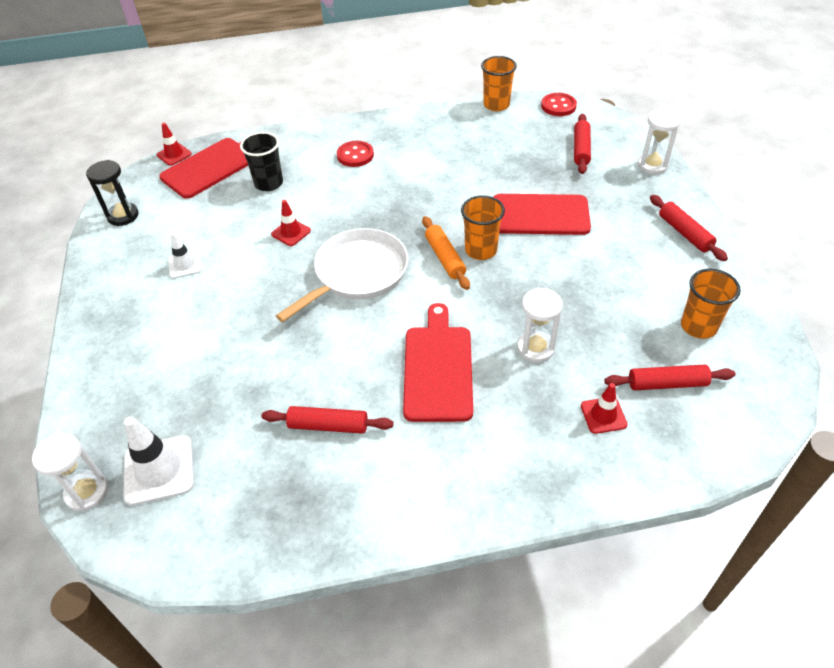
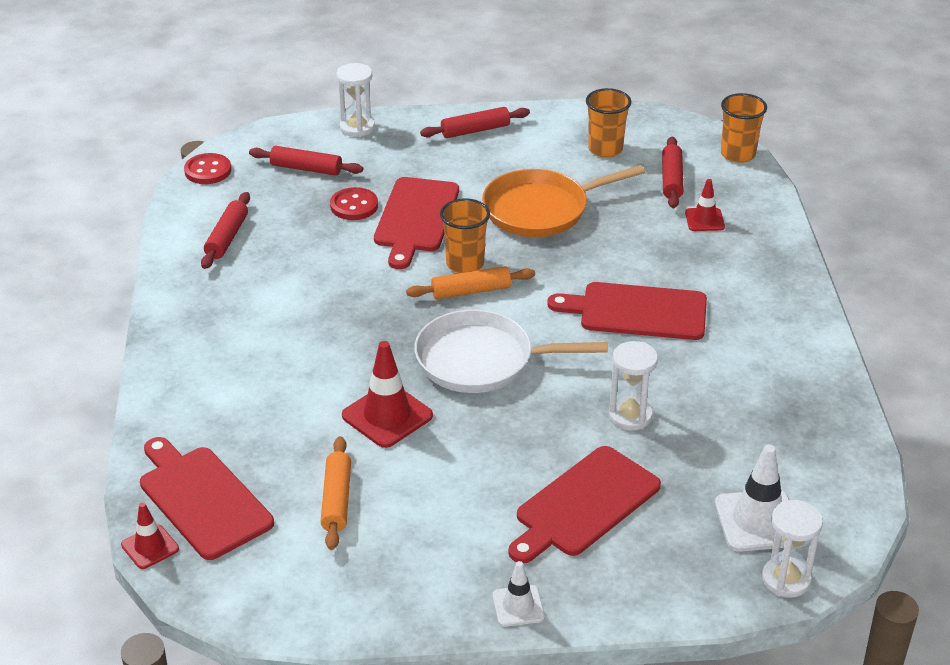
camera: 85 degrees left, 10 degrees down
black hourglass [86,160,138,226] -> none
white traffic cone [168,232,202,278] -> white traffic cone moved to [492,561,545,627]
black cup [240,132,283,191] -> none
red rolling pin [261,406,393,434] -> red rolling pin moved to [201,192,250,269]
red traffic cone [271,200,311,246] -> red traffic cone [342,341,433,448], size x1.69
white pan [276,228,408,322] -> white pan turned 45 degrees counterclockwise [414,310,607,393]
red button [337,141,374,167] -> red button moved to [330,187,378,220]
orange cup [481,56,517,111] -> orange cup moved to [721,93,767,163]
white hourglass [517,288,563,363] -> white hourglass moved to [609,341,658,431]
none -> orange rolling pin [321,436,351,550]
none -> orange pan [482,165,645,237]
none -> red cutting board [508,446,661,563]

